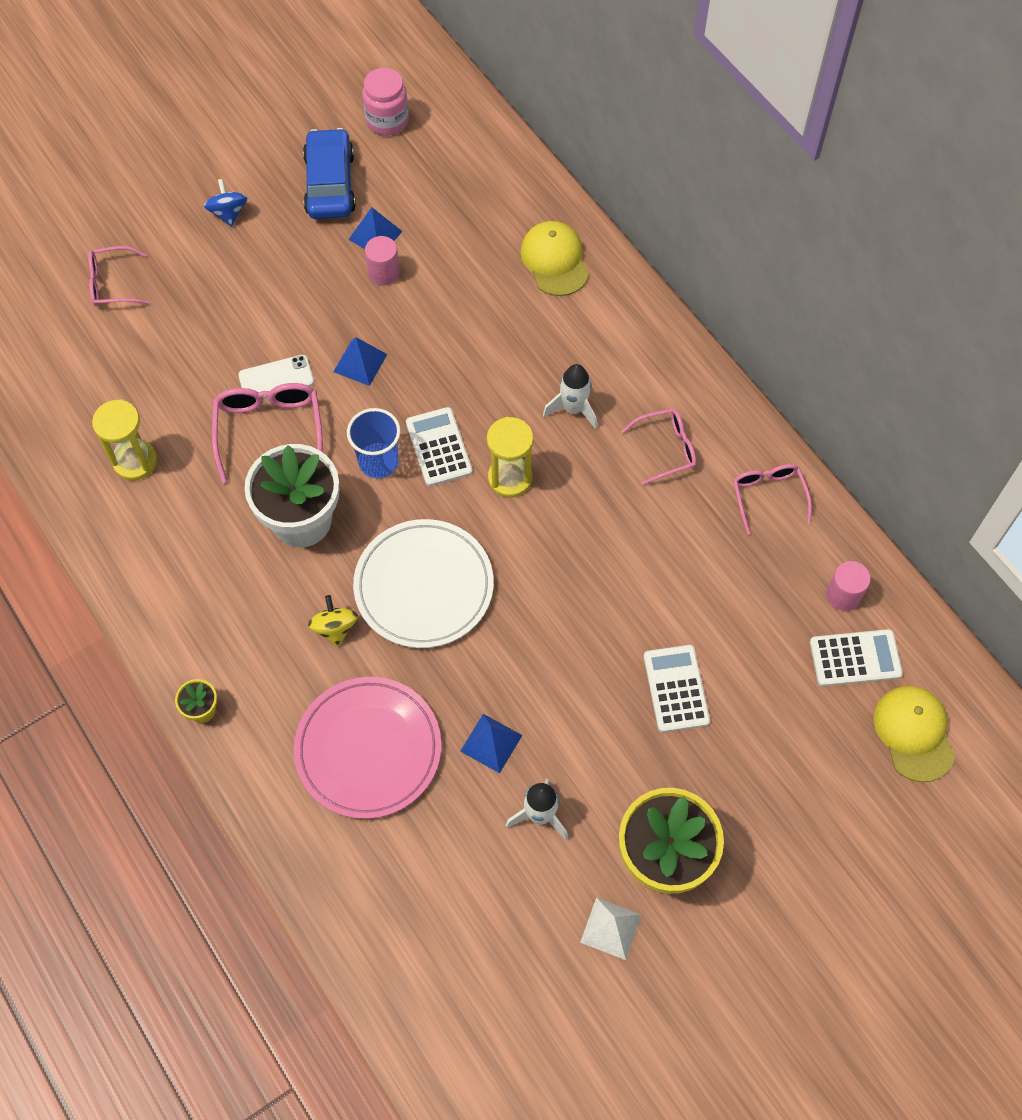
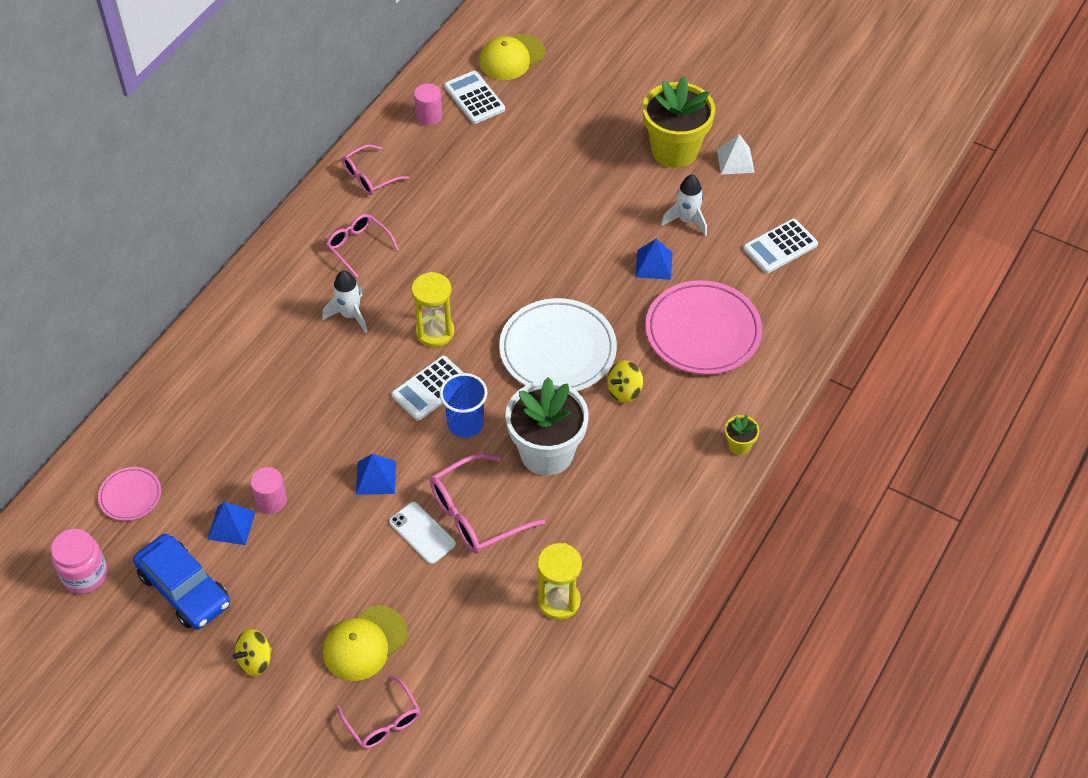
camera: 115 degrees left, 10 degrees down
blue spinning top [204,179,248,227] -> yellow spinning top [233,629,272,676]
blue car [303,128,356,219] -> blue car turned 105 degrees counterclockwise [133,534,230,630]
yellow cap [520,221,589,296] -> yellow cap moved to [323,605,407,681]
white calculator [644,645,710,733] -> white calculator moved to [743,219,818,273]
none -> pink plate [98,467,161,521]

